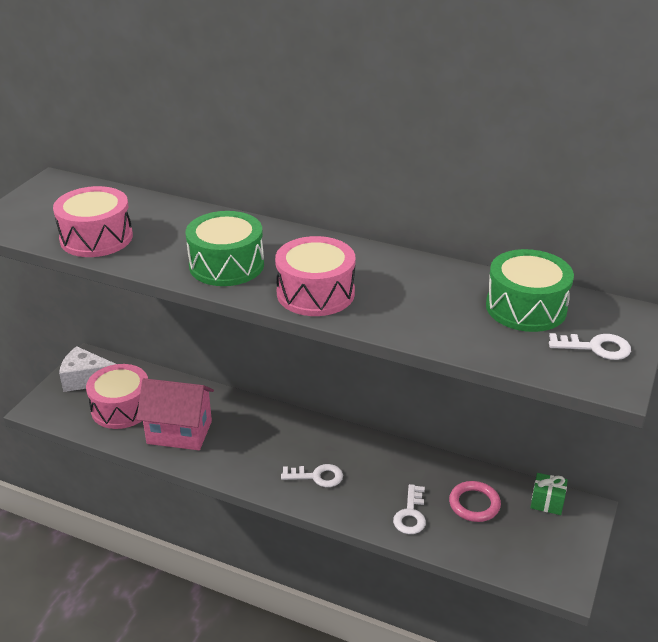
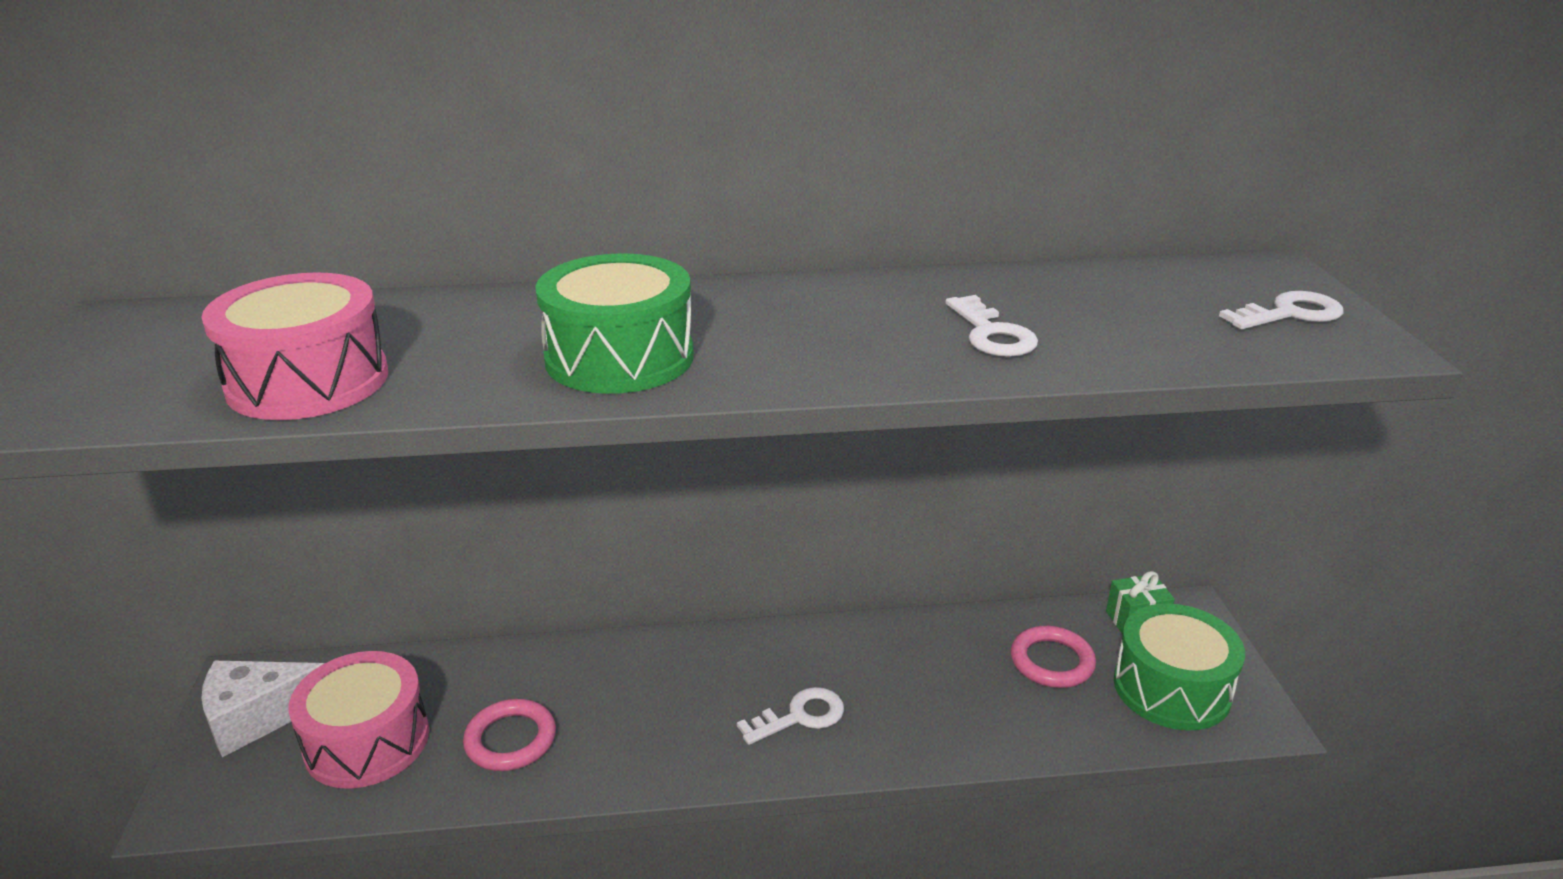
camera: 30 degrees left, 5 degrees down
pink house [137,378,214,450] -> pink ring [463,699,556,771]
pink drum [275,236,355,316] -> none
white key [393,484,426,534] -> white key moved to [945,295,1038,357]
green drum [486,249,574,332] -> green drum moved to [1114,603,1245,731]

